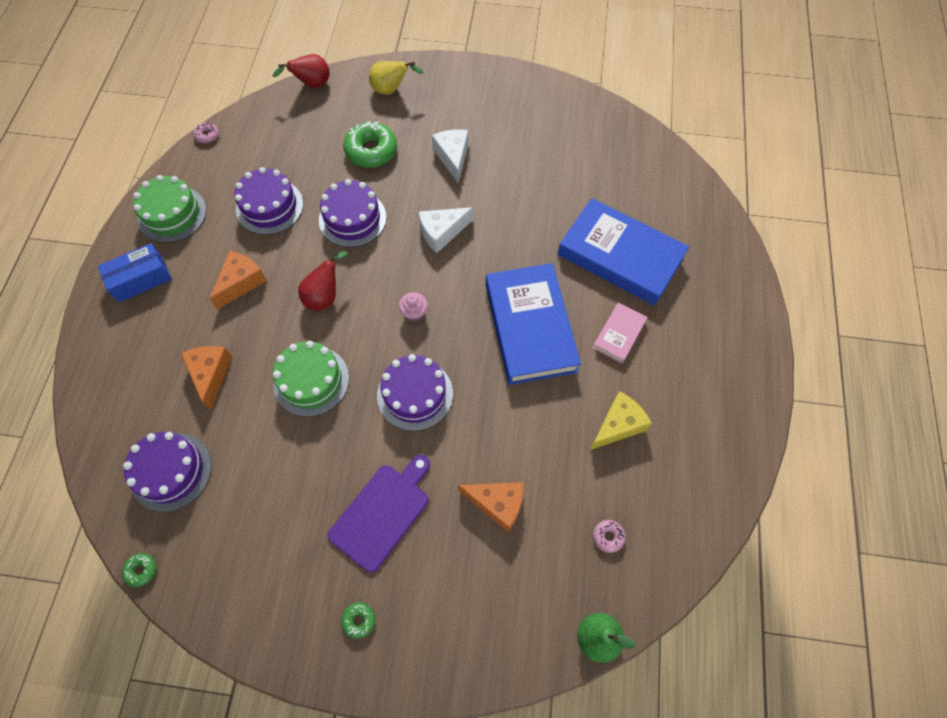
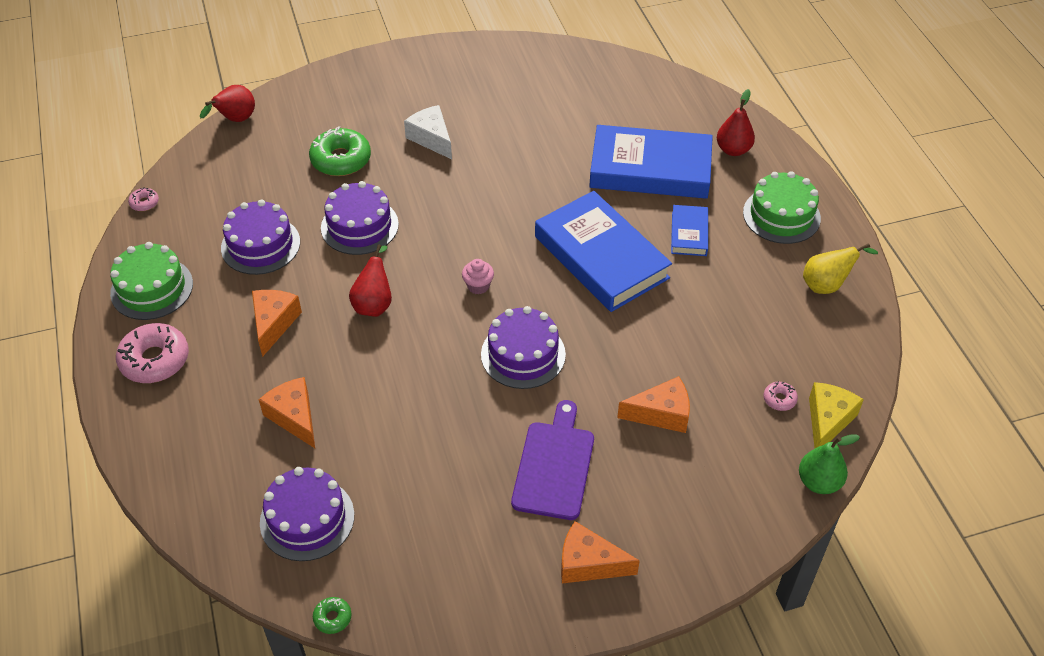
camera: 25 degrees left, 15 degrees down
blue box [98,243,172,302] -> pink donut [116,323,189,383]
green cake [273,341,349,417] -> green cake moved to [743,171,821,244]
green donut [341,602,375,639] -> orange cheese [561,521,640,584]
yellow pear [369,61,424,95] -> yellow pear moved to [803,243,878,294]
white cheese [419,207,473,253] -> none
yellow cheese [590,391,652,450] -> yellow cheese moved to [809,382,864,448]
pink book [593,303,648,364] -> blue book [671,205,708,256]
none -> red pear [717,89,755,156]

